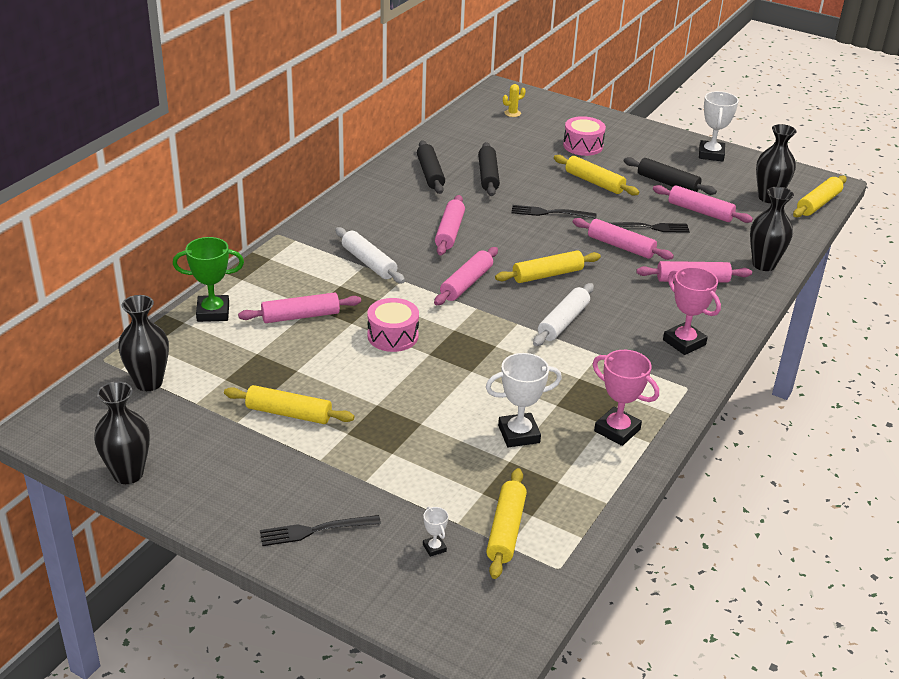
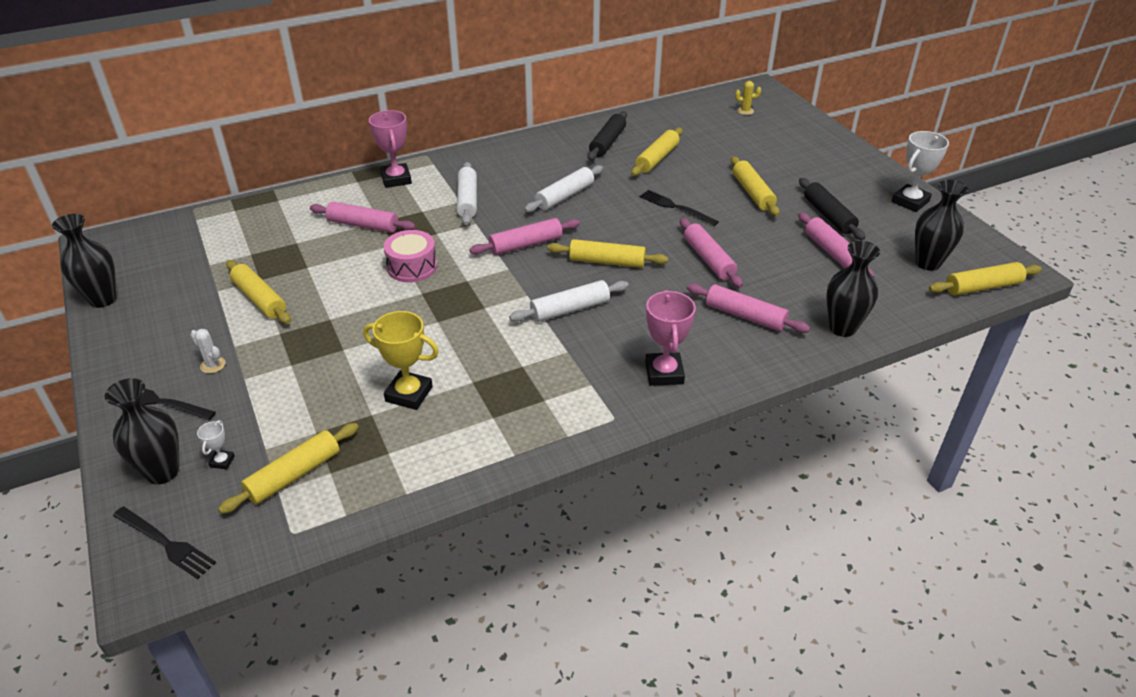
camera: 35 degrees right, 5 degrees up
black vase [118,295,169,391] -> black vase moved to [104,378,179,484]
green trophy [173,237,244,322] -> none
pink rolling pin [435,195,465,255] -> white rolling pin [524,165,603,213]
black rolling pin [478,142,500,196] -> yellow rolling pin [631,128,683,176]
white trophy [486,353,562,447] -> yellow trophy [363,311,439,410]
pink drum [563,116,606,156] -> none
pink trophy [593,350,659,446] -> pink trophy moved to [369,110,412,188]
black fork [610,222,690,233] -> black fork moved to [113,507,216,579]
none -> white cactus [190,329,226,373]

